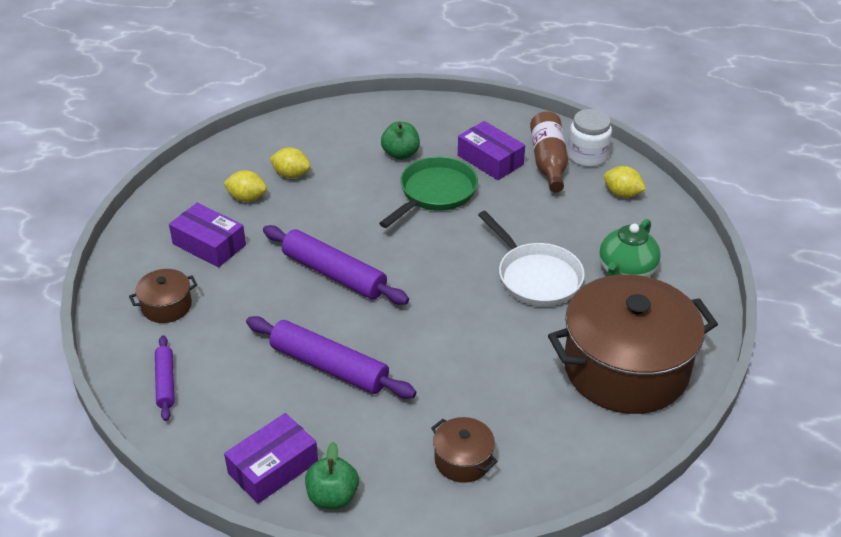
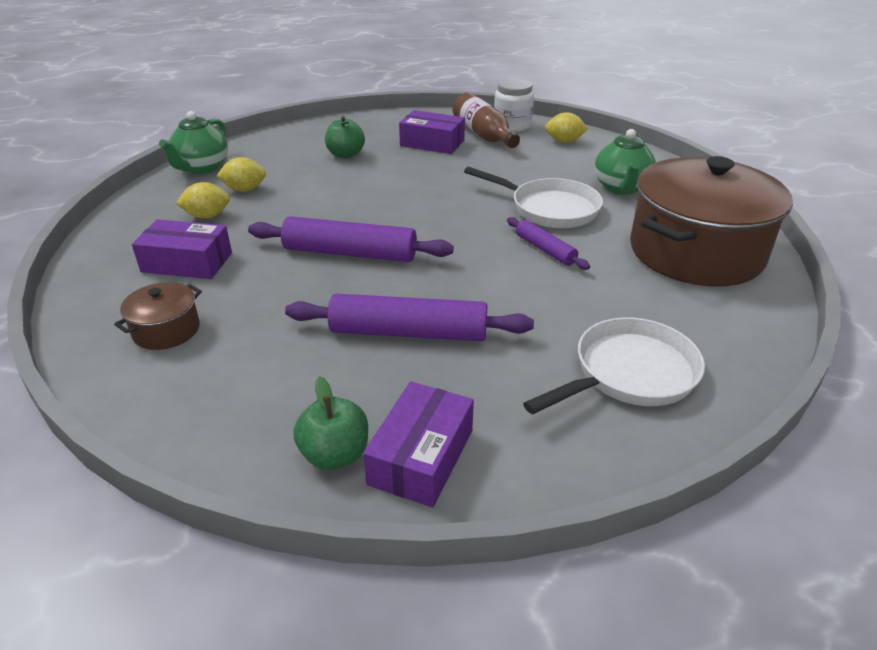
camera: 25 degrees left, 5 degrees down
purple rolling pin [155,335,175,421] -> purple rolling pin moved to [507,217,590,270]
green apple [305,441,359,509] -> green apple moved to [293,376,368,470]
green pan [379,157,478,228] -> none
brown pot [431,417,498,483] -> white pan [523,317,705,414]
none -> green teapot [159,111,228,174]

